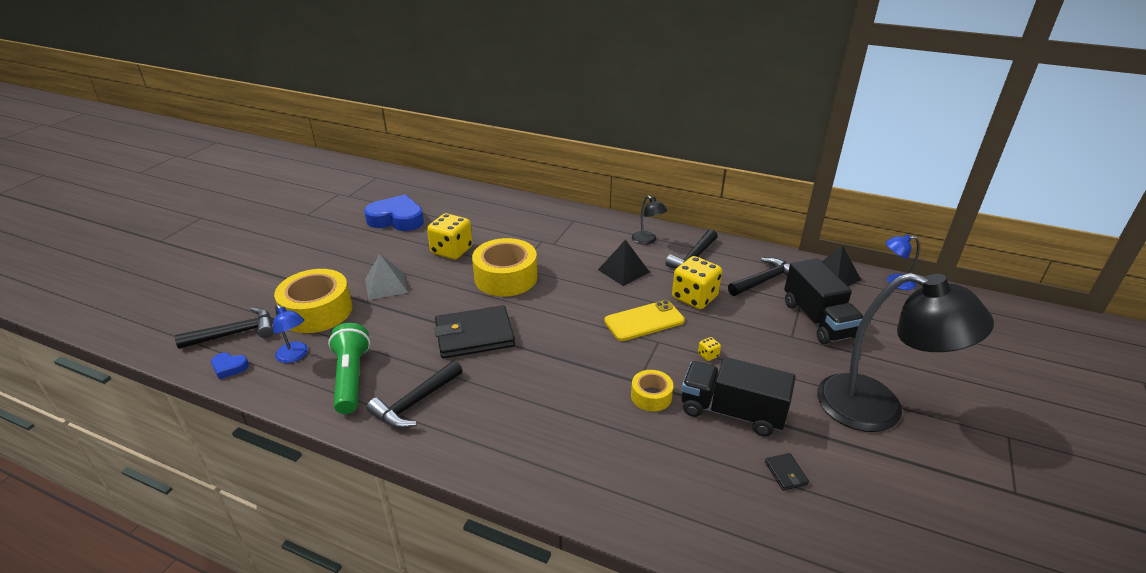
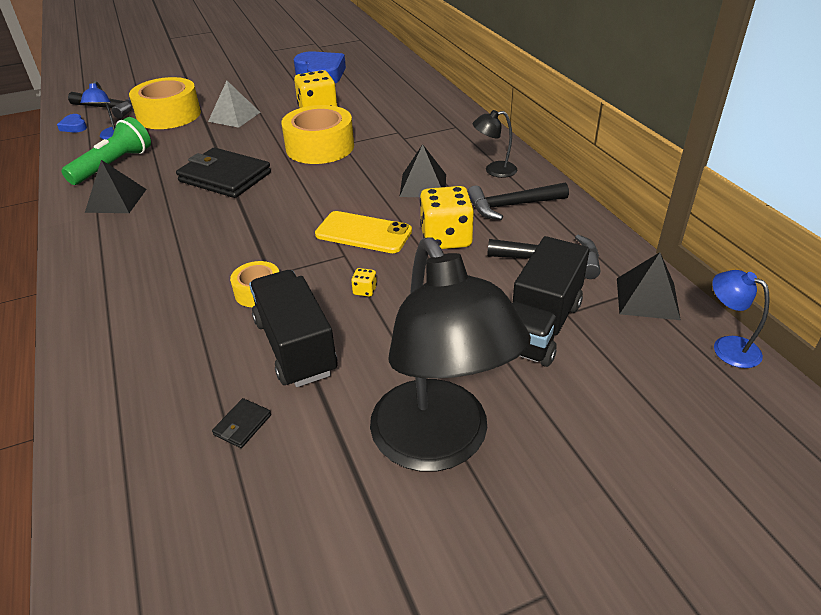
camera: 45 degrees right, 5 degrees up
black hammer [366,360,463,429] -> black pyramid [85,160,147,213]
black lamp [632,195,668,245] -> black lamp turned 75 degrees clockwise [473,110,517,178]

